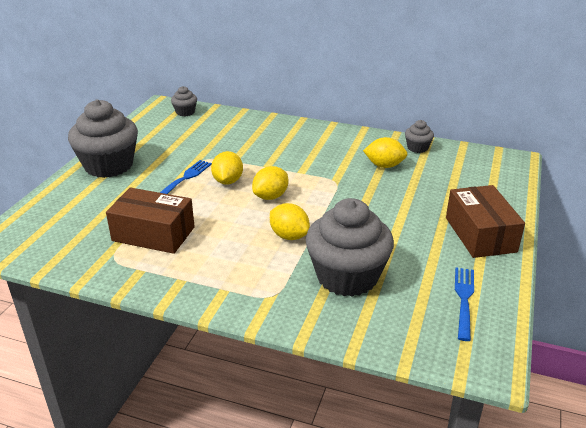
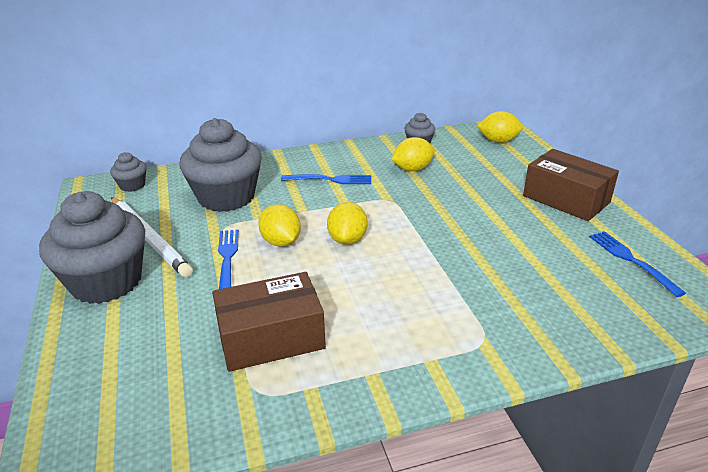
camera: 35 degrees left, 0 degrees up
yellow lemon [270,203,310,240] -> yellow lemon moved to [477,111,523,143]
grey cupcake [306,198,394,297] -> grey cupcake moved to [180,118,262,212]
none -> white pencil [111,197,193,277]
none -> blue fork [281,174,371,184]

